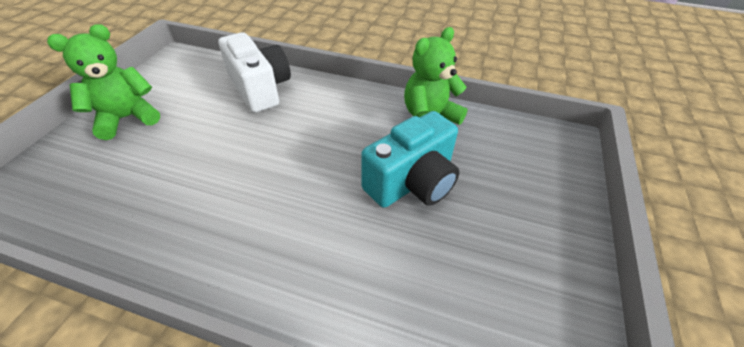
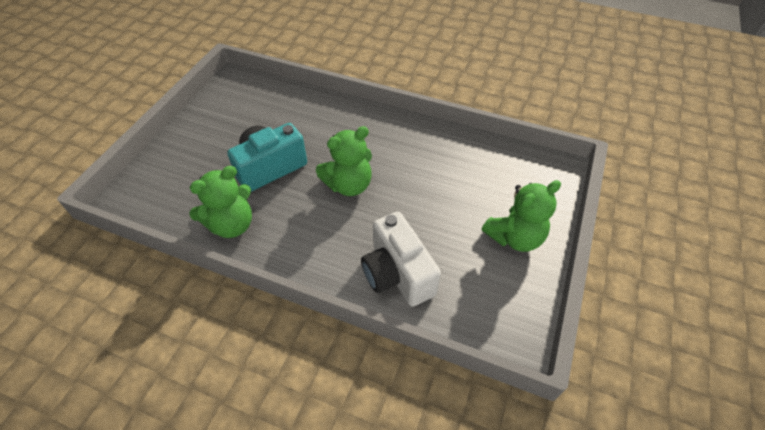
camera: 175 degrees left, 5 degrees up
none -> green teddy bear [316,126,372,196]

